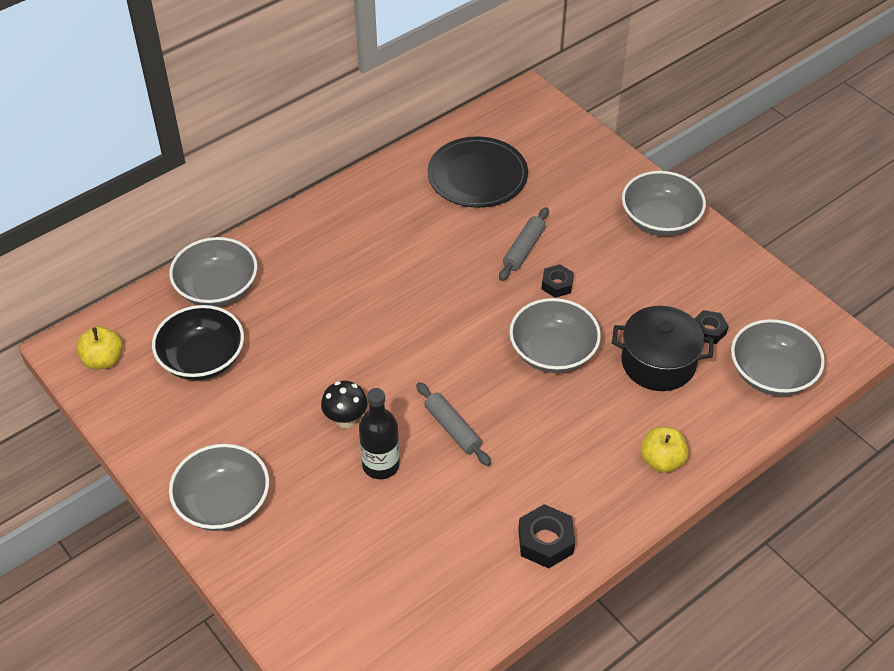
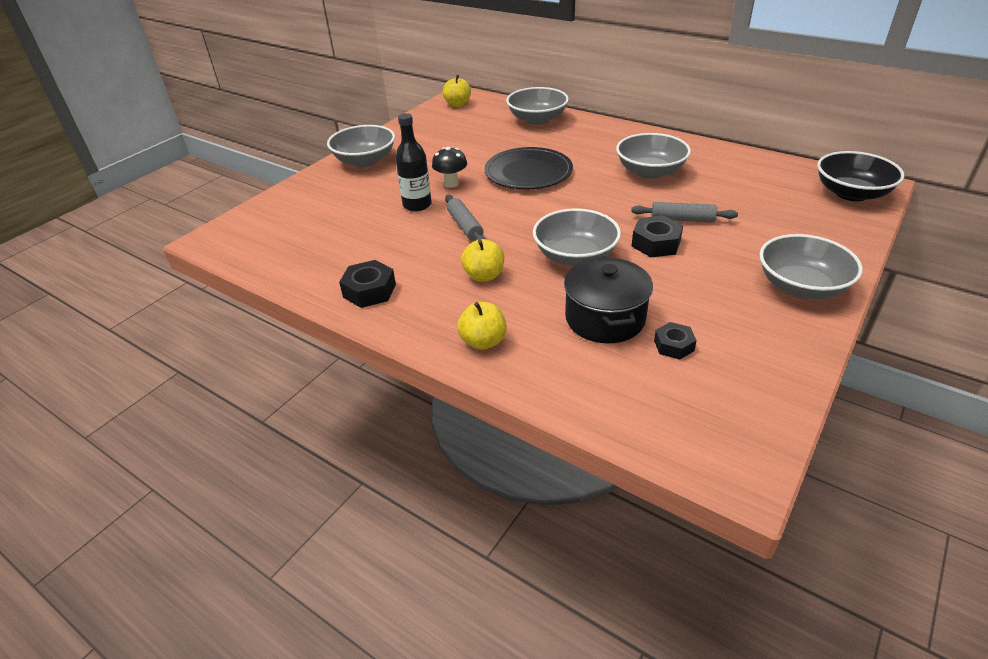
camera: 75 degrees right, 10 degrees down
black bowl [152,305,244,381] -> black bowl moved to [817,151,905,201]
grey rolling pin [416,382,491,466] -> grey rolling pin turned 60 degrees counterclockwise [445,195,485,241]
black plate [427,136,528,208] -> black plate moved to [484,147,573,189]
black nut [541,264,574,298] -> black nut [631,215,683,257], size x1.52
grey bowl [731,319,825,396] -> grey bowl moved to [616,133,691,179]
none -> yellow apple [461,239,504,282]

